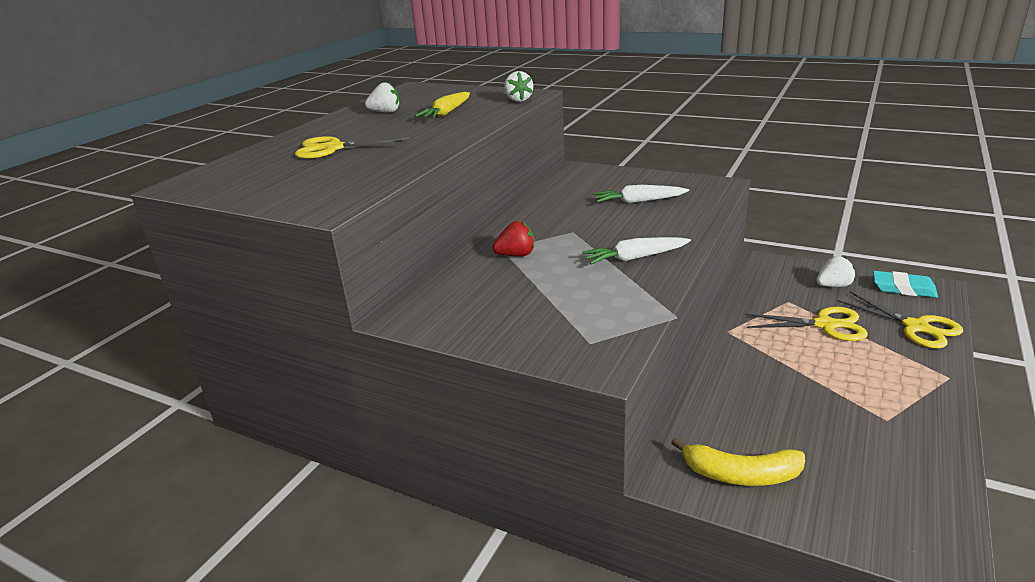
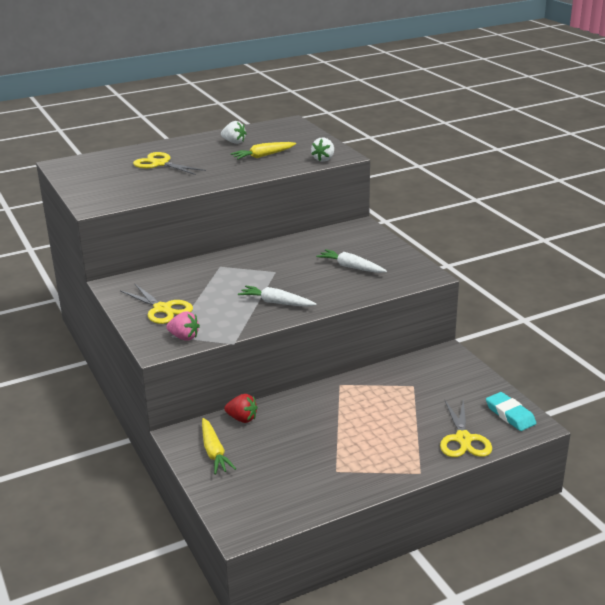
camera: 35 degrees right, 0 degrees up
red strawberry [492,221,534,256] -> red strawberry moved to [224,394,258,423]
yellow banana [671,437,805,486] -> yellow carrot [202,418,236,475]
yellow scissors [744,307,868,341] -> yellow scissors moved to [120,283,193,324]
white strawberry [816,256,855,287] -> none
none -> pink strawberry [166,312,200,341]

